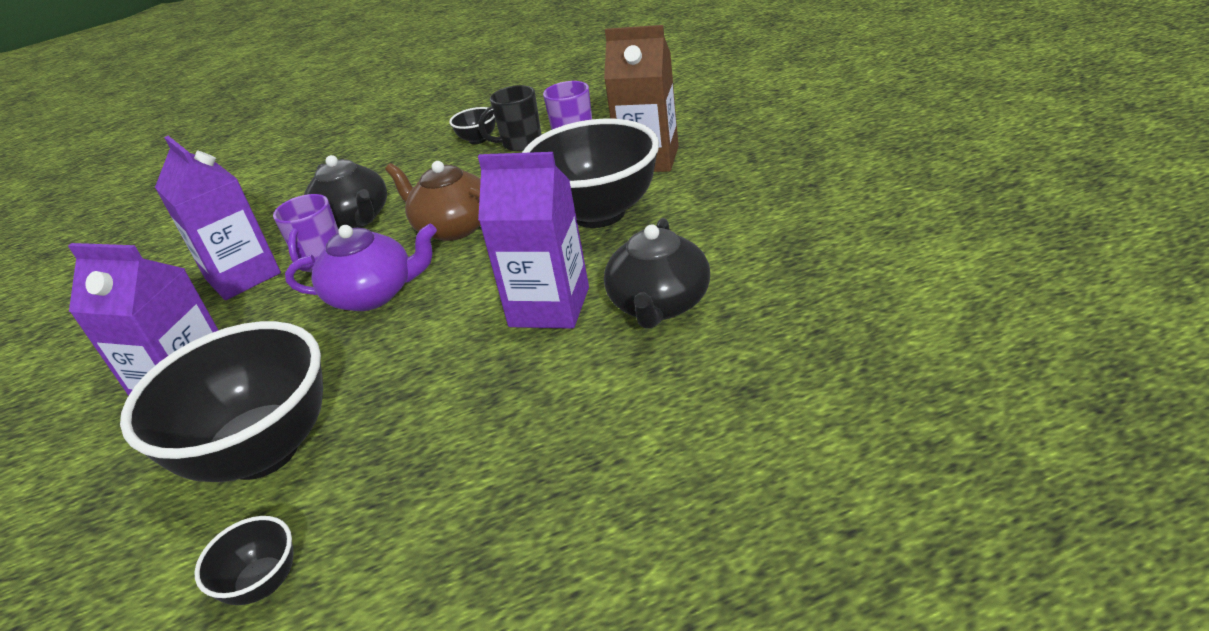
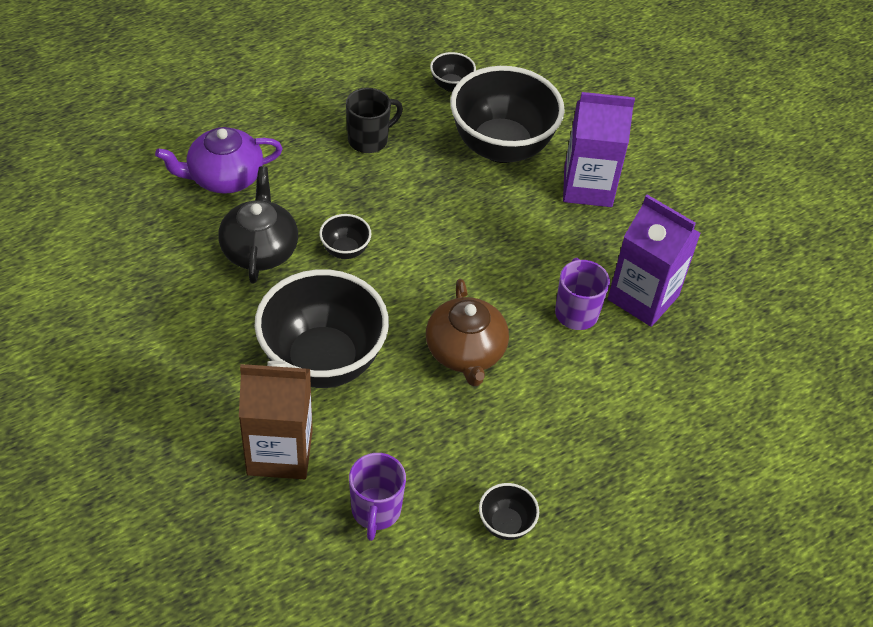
camera: 160 degrees right, 15 degrees up
purple teapot [285,224,437,311] -> purple teapot moved to [155,127,283,194]
black teapot [304,155,387,230] -> none
brown teapot [385,161,481,241] -> brown teapot turned 60 degrees clockwise [426,279,509,386]
purple carton [478,152,589,329] -> black bowl [319,214,371,259]
black mug [479,85,542,151] -> black mug moved to [346,88,403,153]

